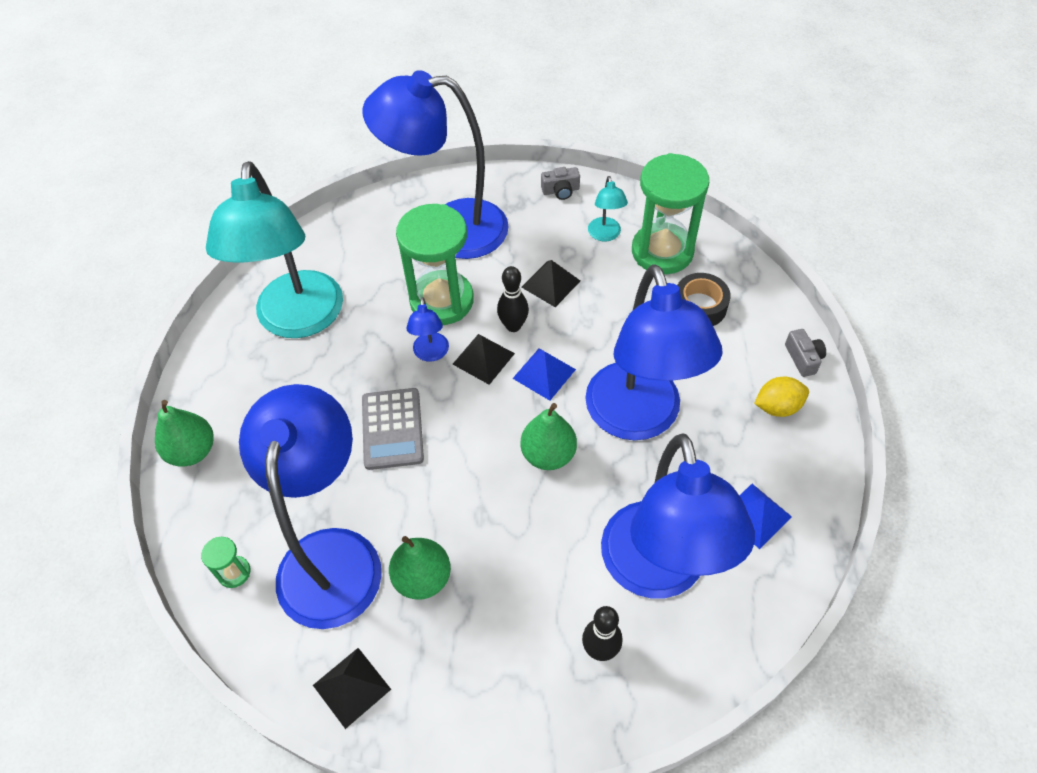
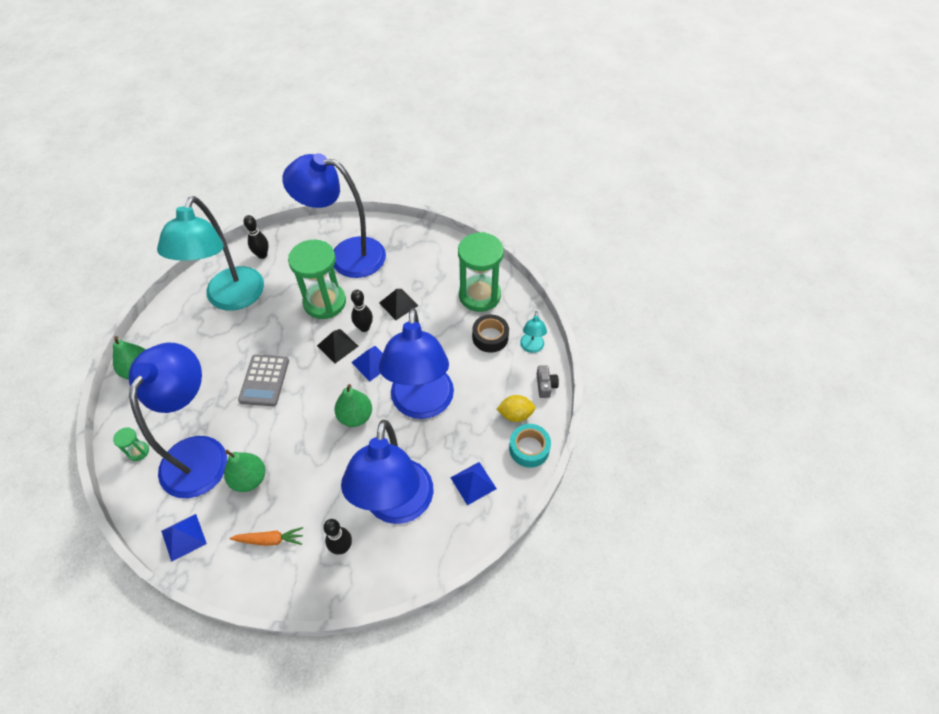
camera: 10 degrees right, 0 degrees up
black pyramid [313,648,391,729] -> blue pyramid [161,514,207,562]
blue lamp [406,297,449,362] -> none
grey camera [541,167,580,200] -> none
turquoise lamp [588,176,628,241] -> turquoise lamp moved to [520,311,547,353]
none -> orange carrot [230,527,303,546]
none -> black bowling pin [243,215,269,259]
none -> turquoise tape [509,424,551,468]

